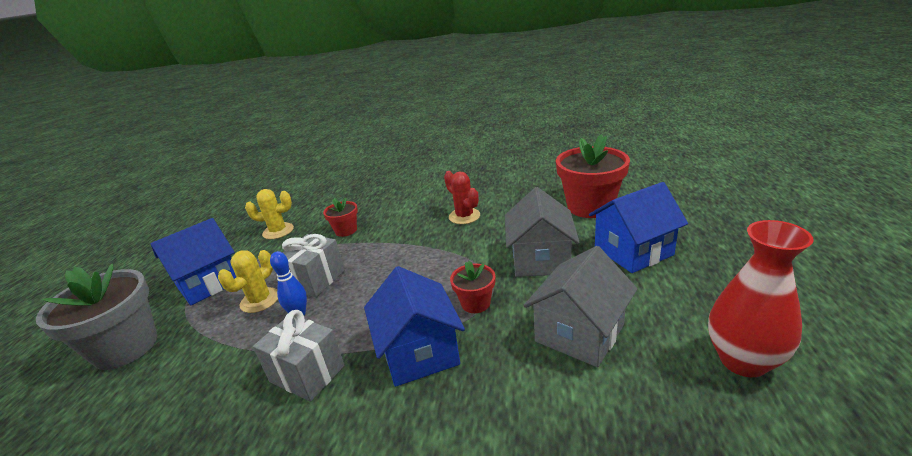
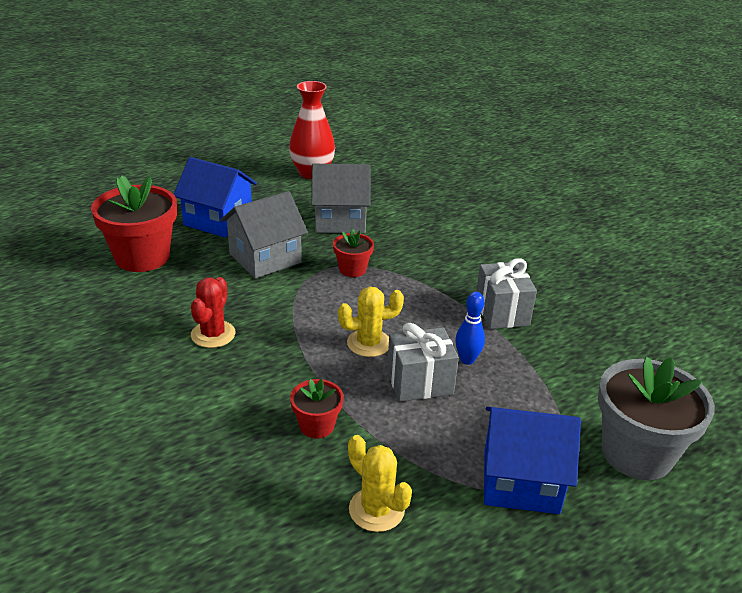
camera: 135 degrees left, 5 degrees up
yellow cactus [218,250,278,313] -> yellow cactus moved to [338,287,404,357]
blue house [364,266,465,387] -> none

